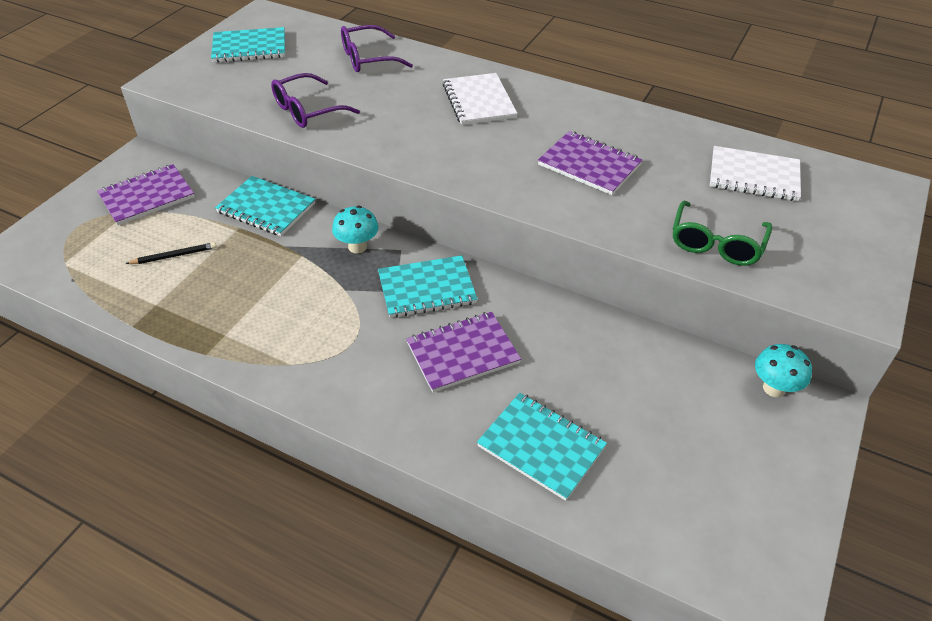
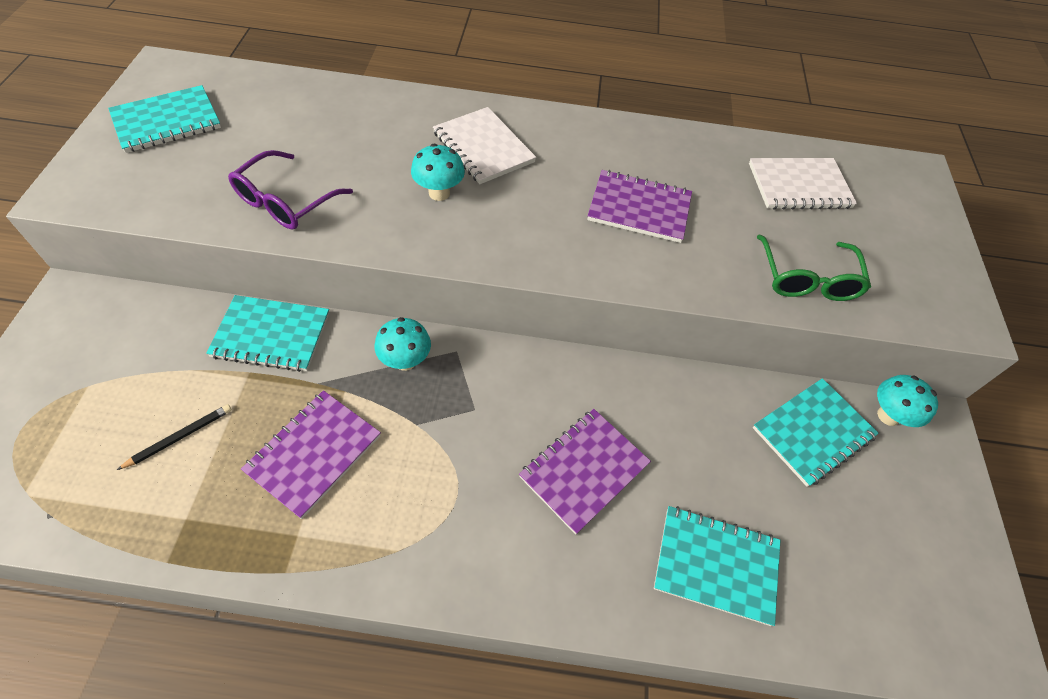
camera: 25 degrees left, 10 degrees up
purple notebook [97,164,195,225] -> purple notebook moved to [241,390,381,519]
purple glasses [341,25,413,72] -> none
turquoise notebook [378,255,478,318] -> turquoise notebook moved to [753,378,879,487]
none -> turquoise mushroom [411,144,465,201]

